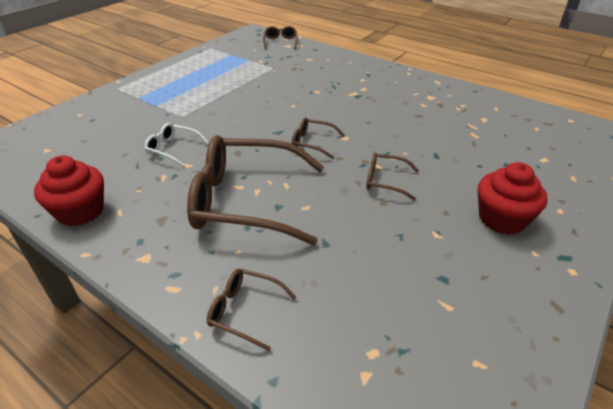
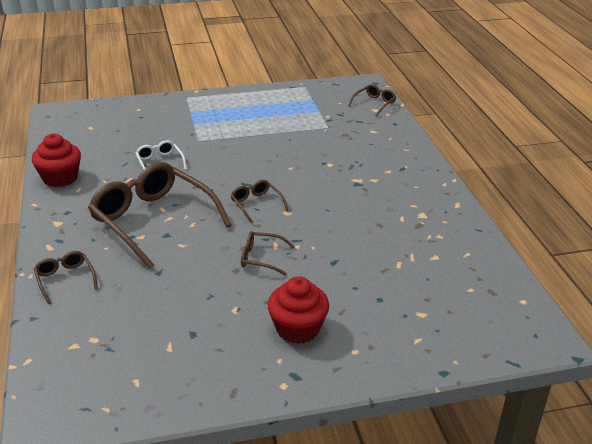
camera: 40 degrees right, 5 degrees down
brown glasses [366,152,419,201] -> brown glasses turned 45 degrees counterclockwise [241,231,295,276]

